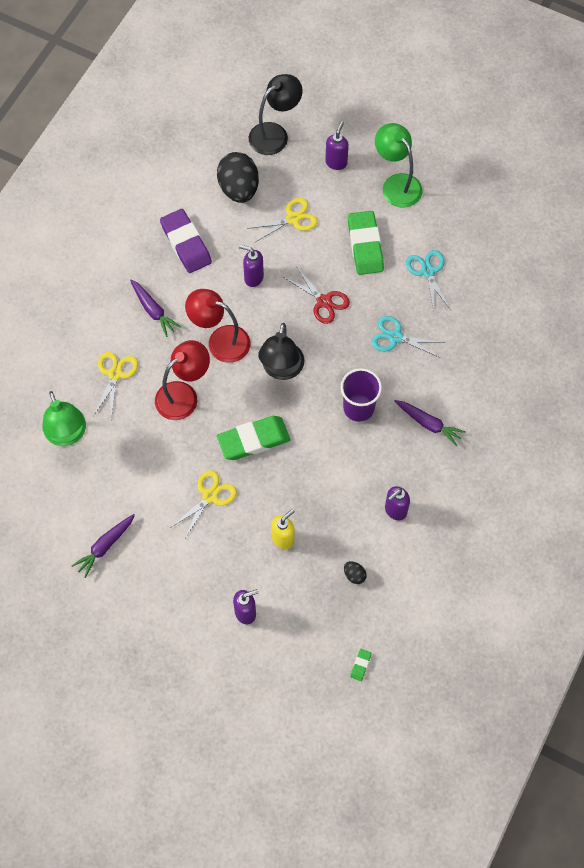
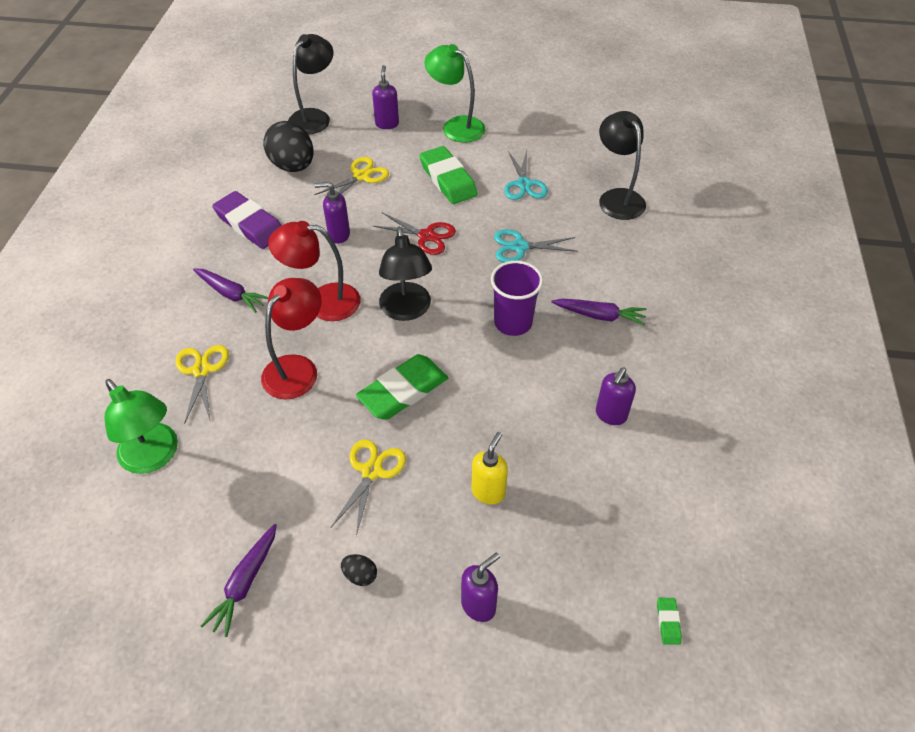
camera: 20 degrees left, 15 degrees down
black egg [344,561,367,584] -> black egg moved to [341,554,377,586]
turquoise scissors [406,250,451,312] -> turquoise scissors turned 150 degrees counterclockwise [504,151,548,200]
none -> black lamp [599,111,646,220]

